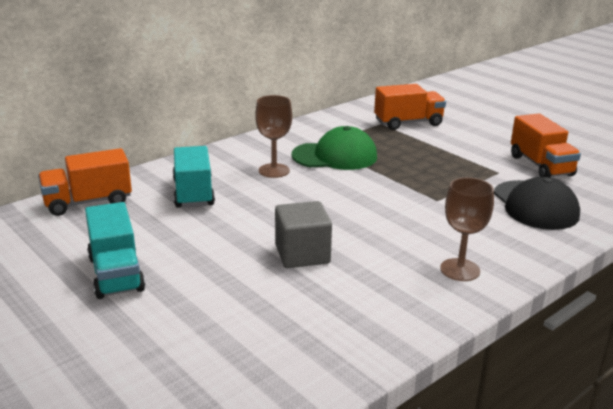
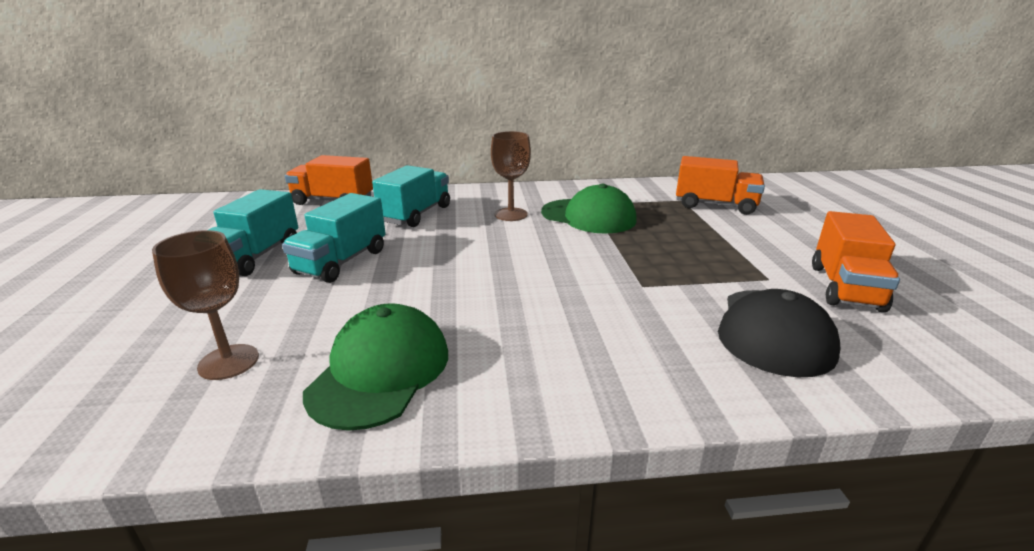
camera: 35 degrees right, 0 degrees up
grey cube [275,201,332,268] -> none
brown goblet [440,177,494,281] -> brown goblet moved to [152,230,259,380]
none -> turquoise truck [282,193,386,283]
none -> green cap [303,303,448,431]

